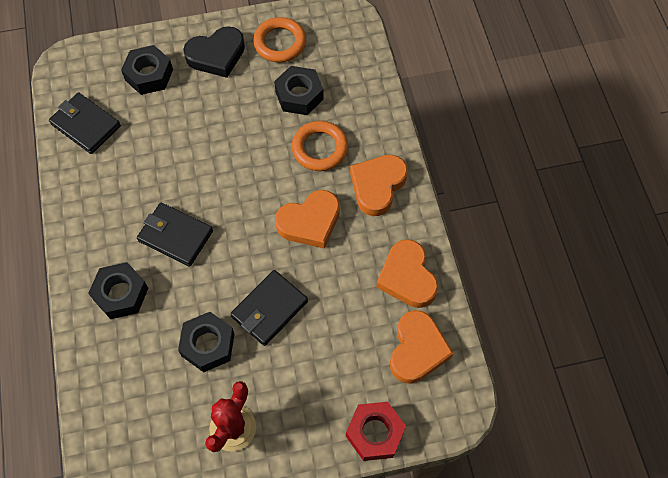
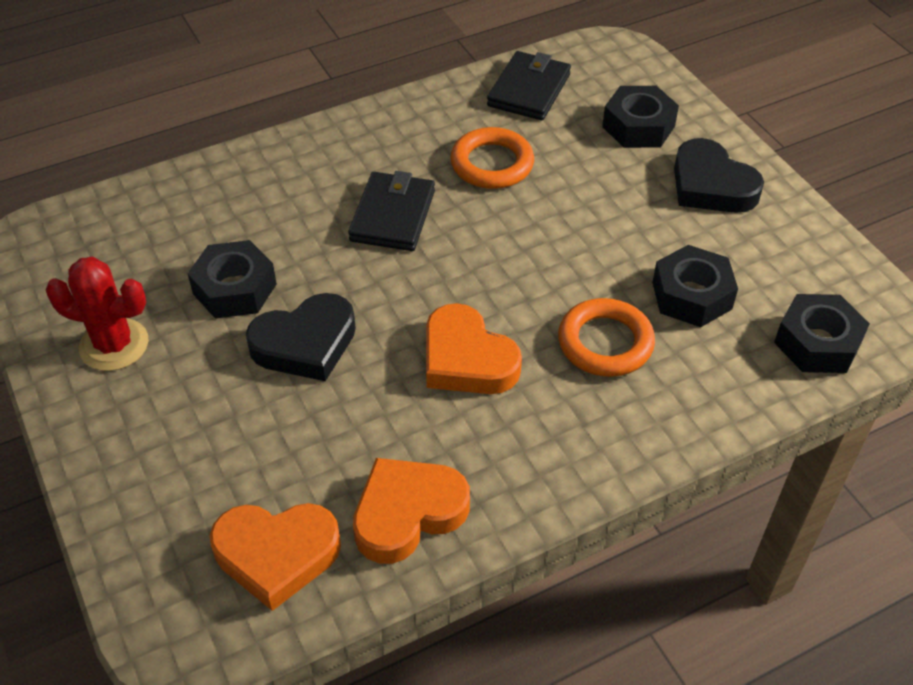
camera: 75 degrees right, 15 degrees down
black nut [88,262,148,319] -> black nut moved to [774,294,870,373]
black wallet [230,270,308,346] -> black heart [246,293,356,381]
orange ring [253,17,306,63] -> orange ring moved to [450,127,534,189]
red nut [346,402,406,461] -> none
orange heart [350,155,408,216] -> none

